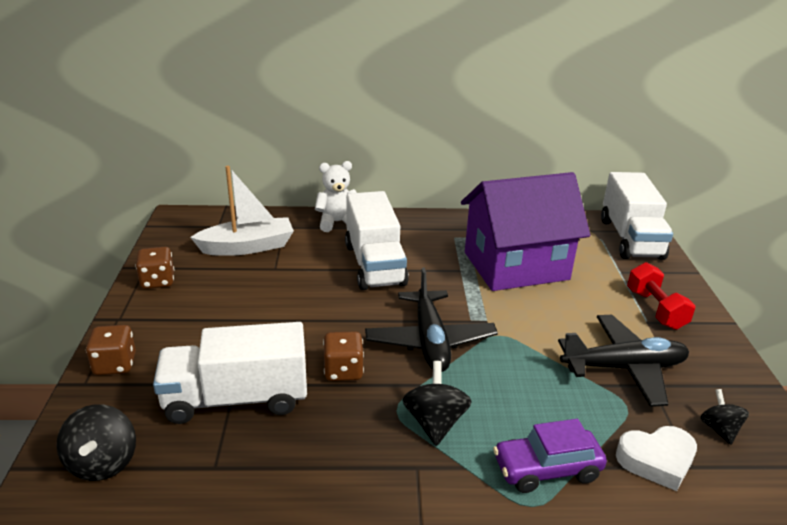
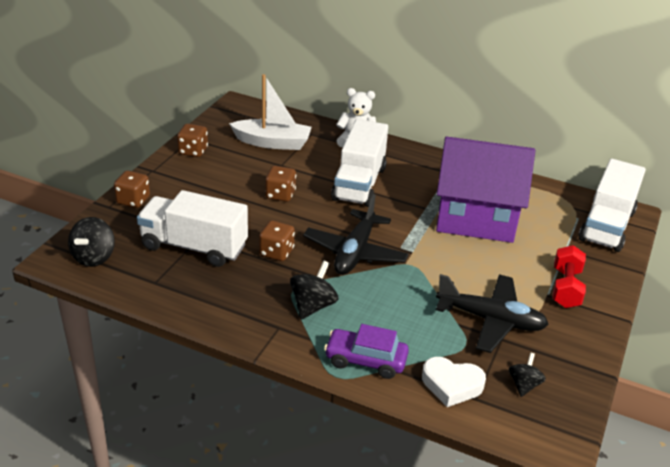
camera: 25 degrees right, 5 degrees up
none -> brown dice [265,166,296,202]

